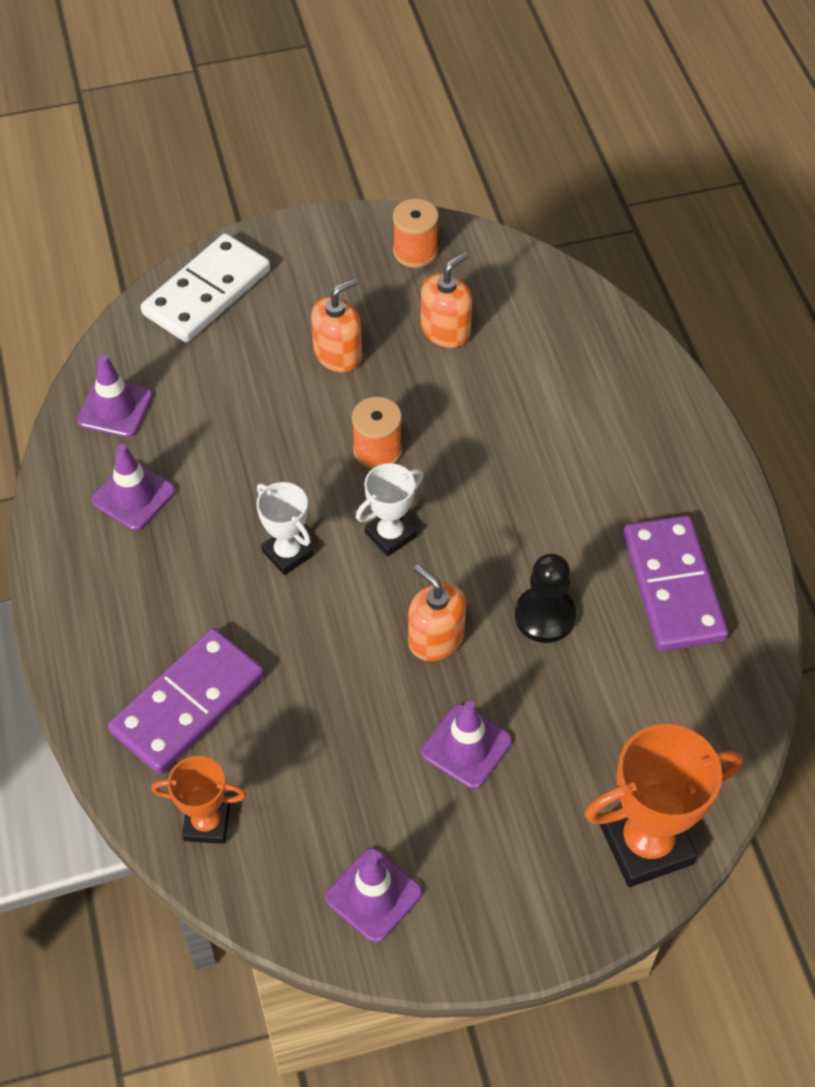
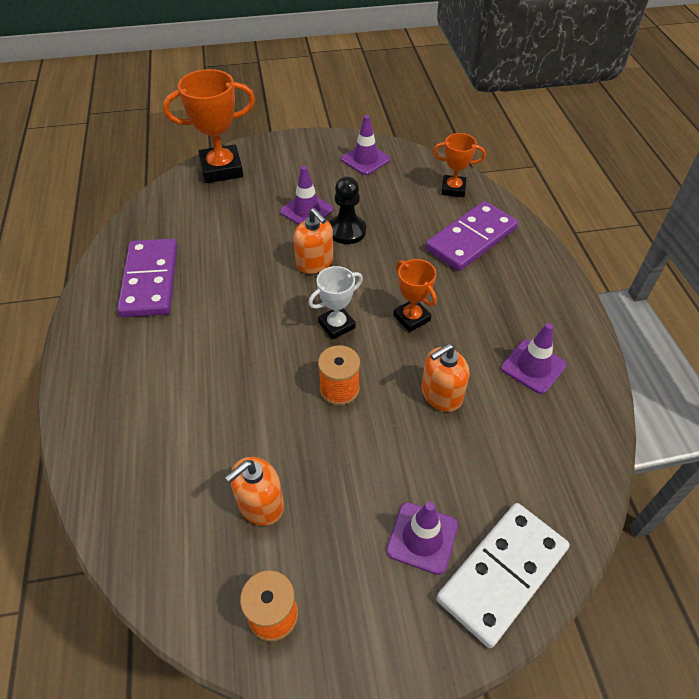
camera: 175 degrees left, 5 degrees down
purple traffic cone [77,355,153,437] -> purple traffic cone moved to [386,501,458,575]
white trophy [256,482,314,575] -> orange trophy [393,259,437,332]
orange soap dispenser [311,278,362,372] -> orange soap dispenser moved to [421,343,469,412]
black pawn [515,553,576,643] -> black pawn moved to [329,176,366,244]

